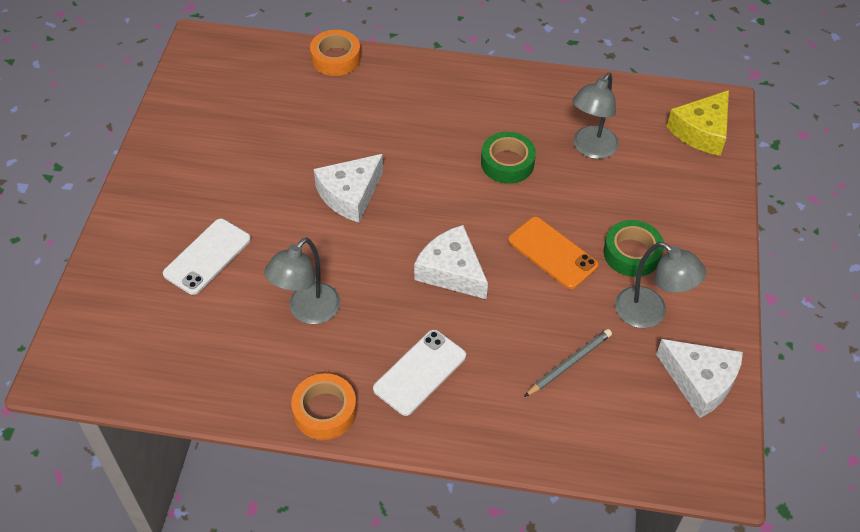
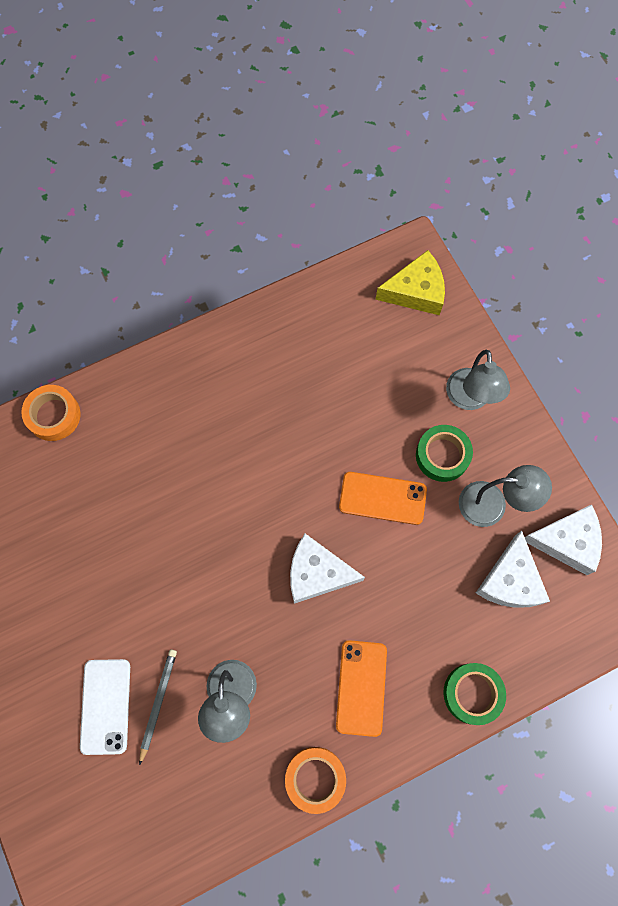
camera: 35 degrees left, 20 degrees up
white cheese [314,154,383,223] -> white cheese moved to [476,531,550,608]
white phone [373,330,466,416] -> orange phone [336,640,387,737]
green tape [481,132,536,184] -> green tape moved to [443,663,506,725]
grey pencil [524,329,612,397] -> grey pencil moved to [139,649,177,766]
grey lamp [572,72,619,159] -> grey lamp moved to [446,350,510,410]
yellow cheese [667,90,729,156] -> yellow cheese turned 105 degrees counterclockwise [376,250,445,315]

